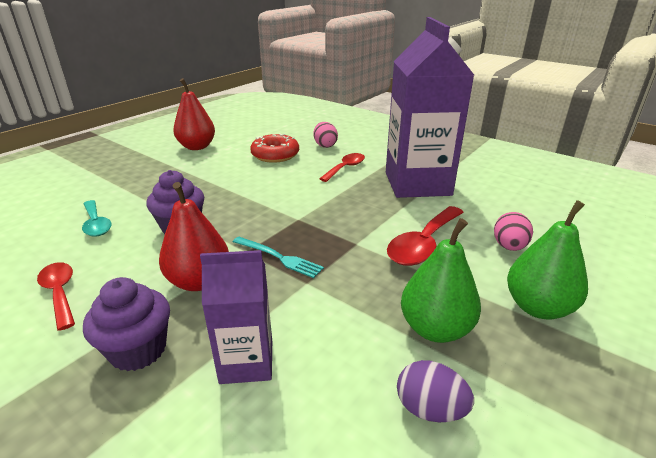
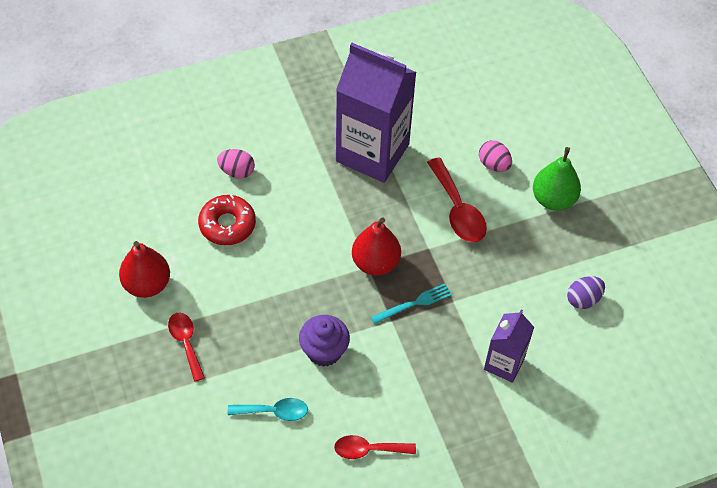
camera: 60 degrees left, 25 degrees up
purple cupcake [83,277,170,371] -> none
red pear [159,182,229,291] -> red pear moved to [352,217,401,276]
red spoon [319,153,365,182] -> red spoon moved to [168,312,205,382]
green pear [401,218,481,343] -> none

